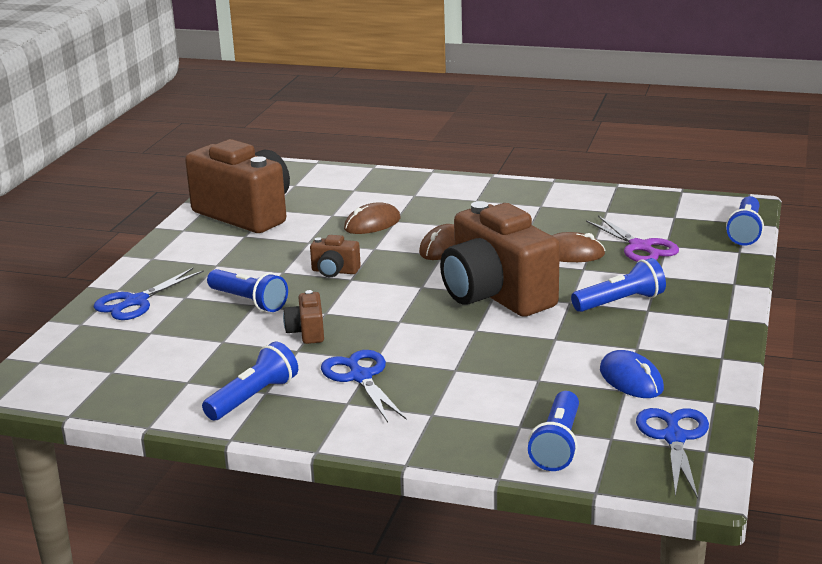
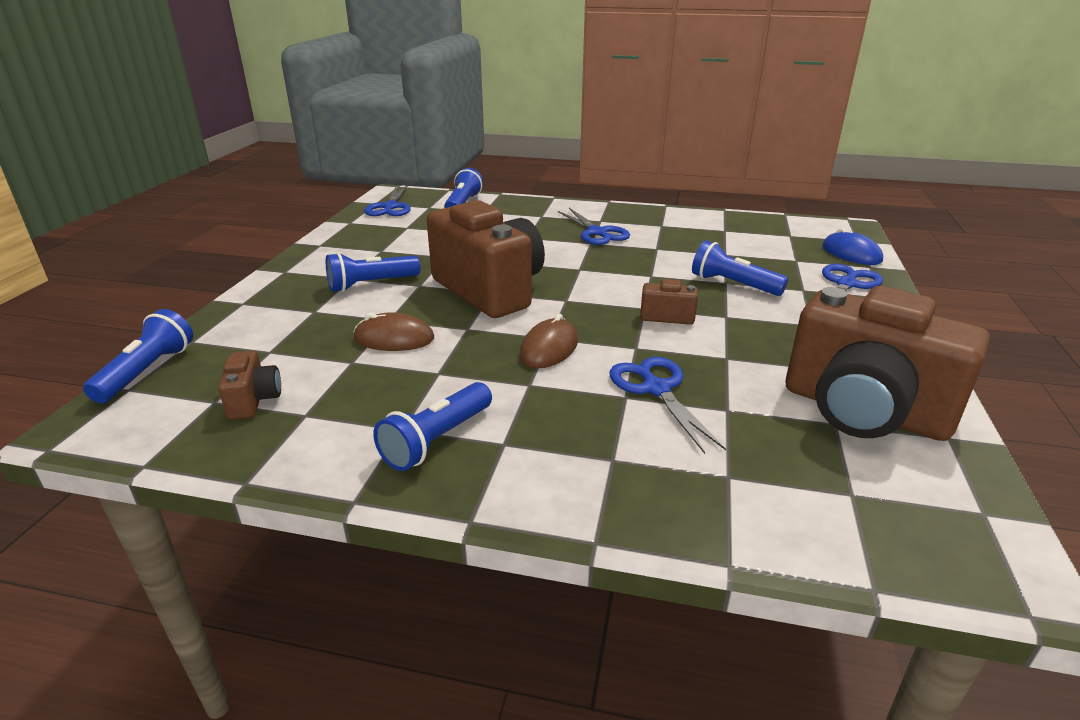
camera: 175 degrees right, 5 degrees up
blue flashlight [202,342,298,421] -> blue flashlight moved to [373,382,492,471]
brown camera [283,290,324,344] -> brown camera moved to [218,350,281,420]
brown mouse [344,202,401,234] -> blue scissors [610,357,726,454]
purple scissors [586,216,679,262] -> none
blue mouse [600,350,664,398] -> blue mouse moved to [822,228,883,265]

